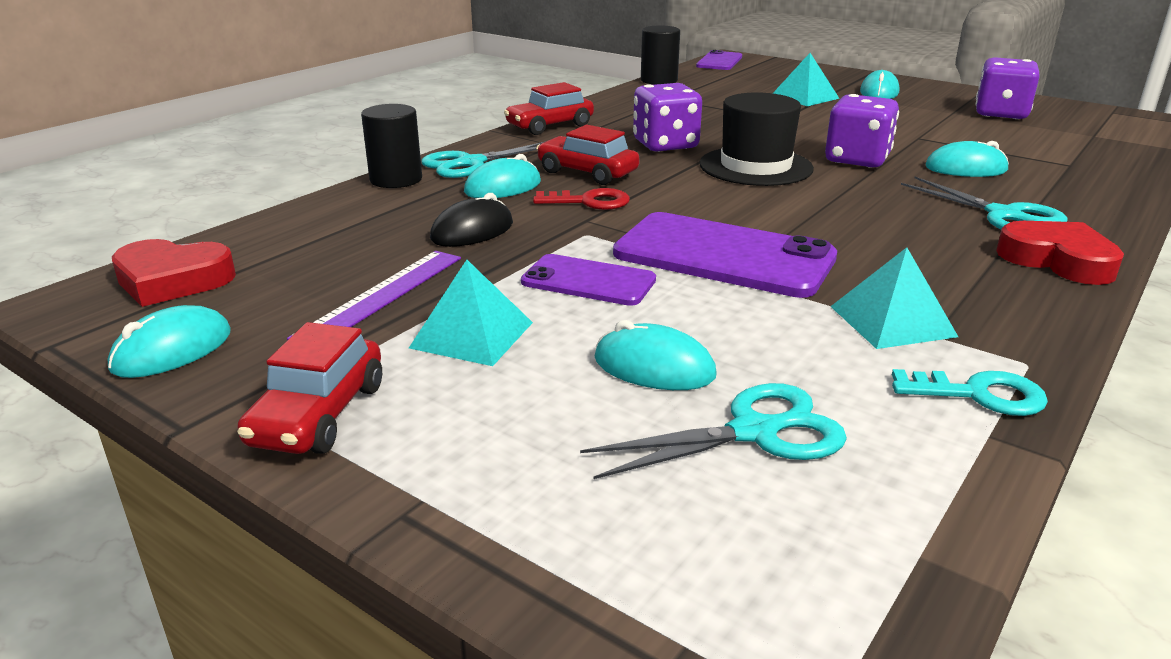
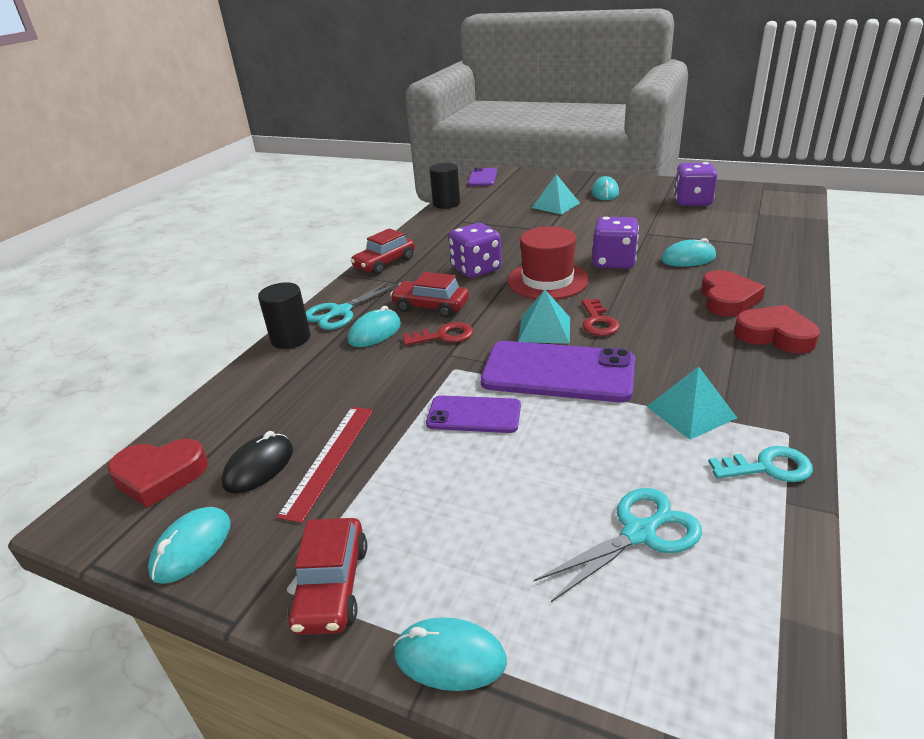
camera: 10 degrees left, 5 degrees up
purple ruler [287,251,461,340] -> red ruler [277,407,373,523]
turquoise pyramid [409,260,533,366] -> turquoise pyramid moved to [518,290,570,343]
black mouse [430,193,513,247] -> black mouse moved to [221,431,293,493]
turquoise mouse [595,320,717,390] -> turquoise mouse moved to [394,617,507,691]
black hat [700,92,814,186] -> red hat [507,226,589,300]
turquoise scissors [901,177,1068,229] -> red heart [701,270,766,317]
none -> red key [582,298,620,336]

